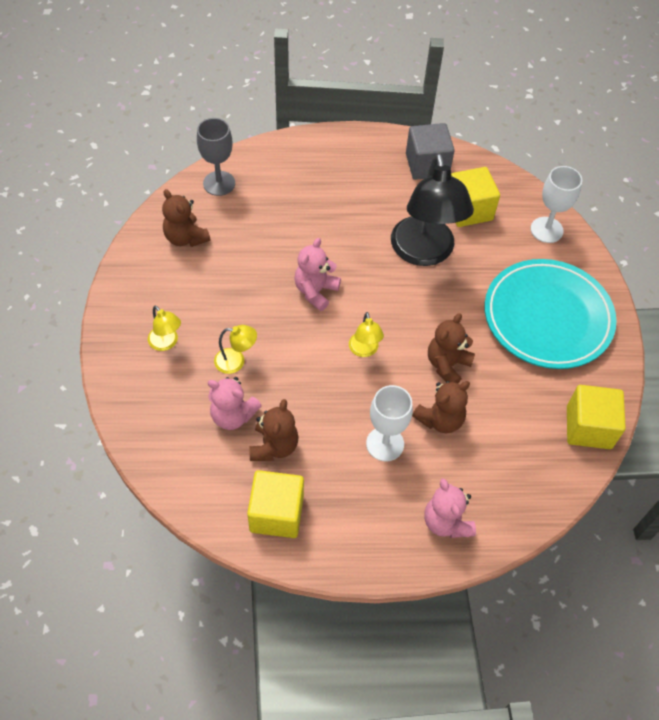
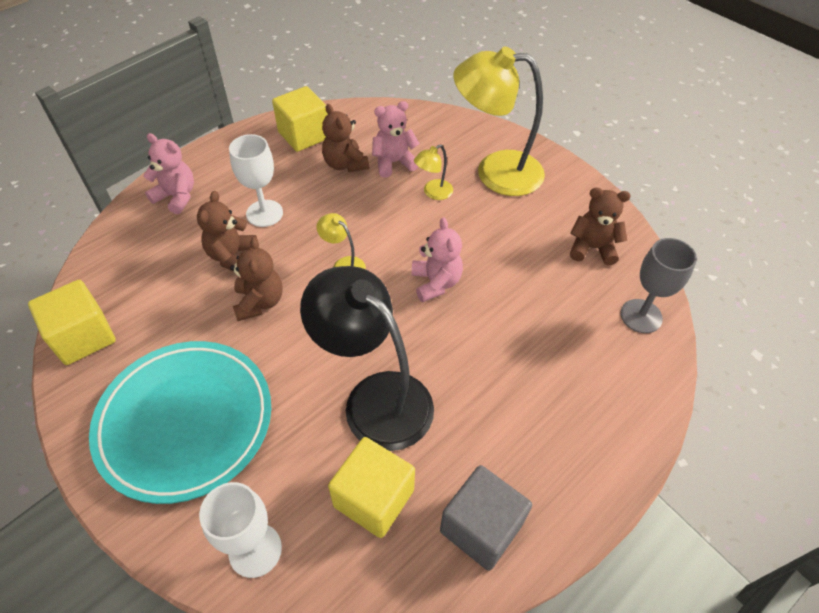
camera: 140 degrees right, 5 degrees down
yellow lamp [148,305,181,351] -> yellow lamp [454,47,545,196], size x2.31

